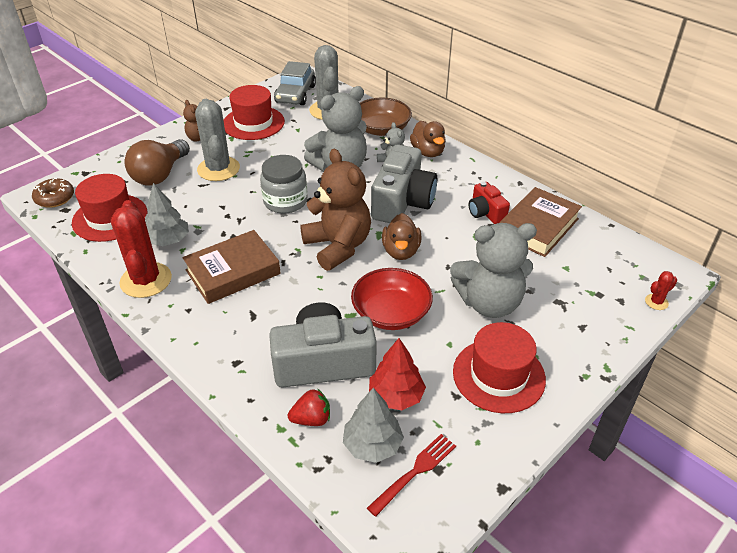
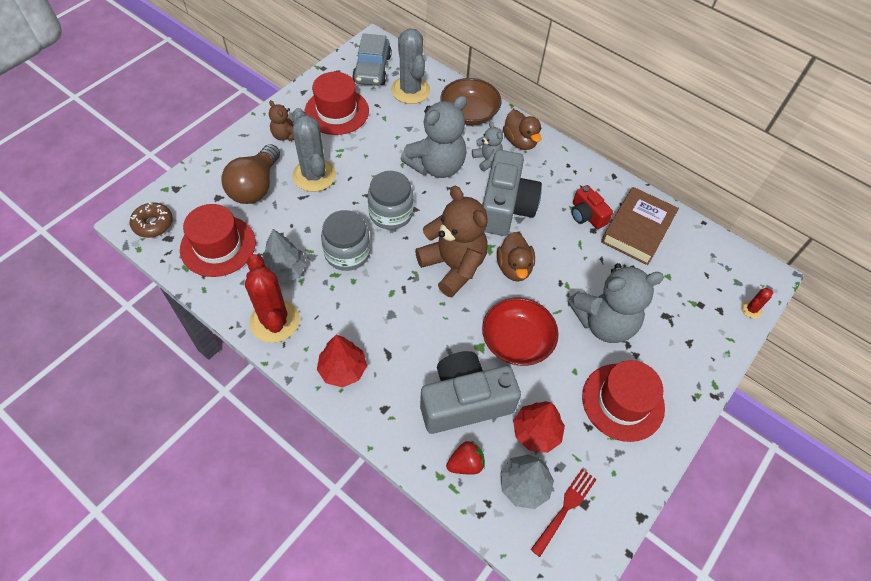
camera: 10 degrees left, 15 degrees up
brown book [182,230,281,304] -> none
none -> red tree [317,335,367,388]
none -> grey jar [321,210,370,271]

